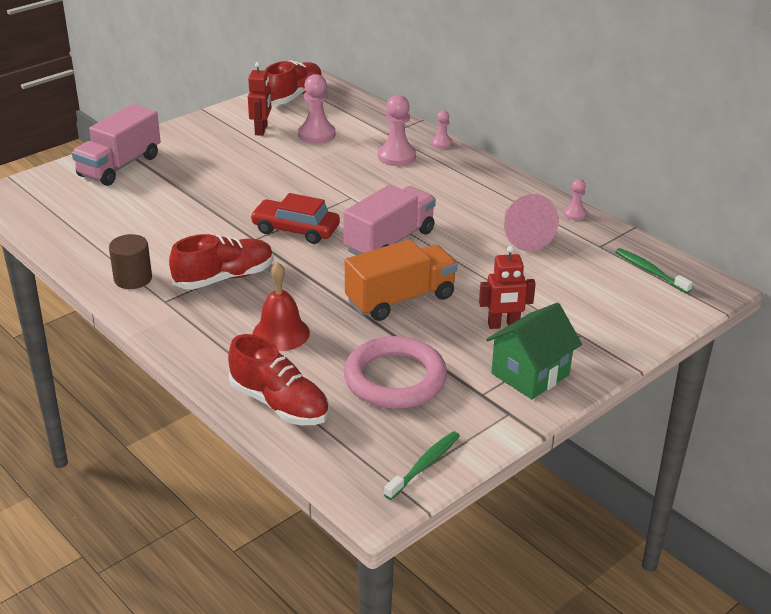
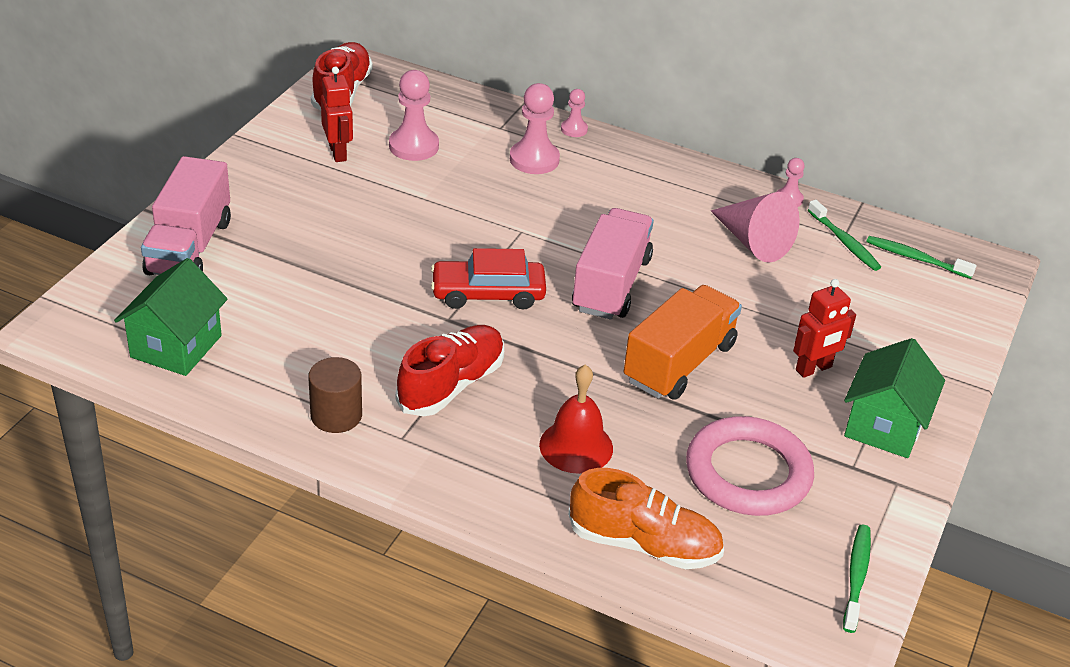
camera: 25 degrees left, 5 degrees up
red shoe [228,334,329,425] -> orange shoe [568,468,724,569]
none -> green house [114,258,227,376]
none -> green toothbrush [808,200,881,271]

